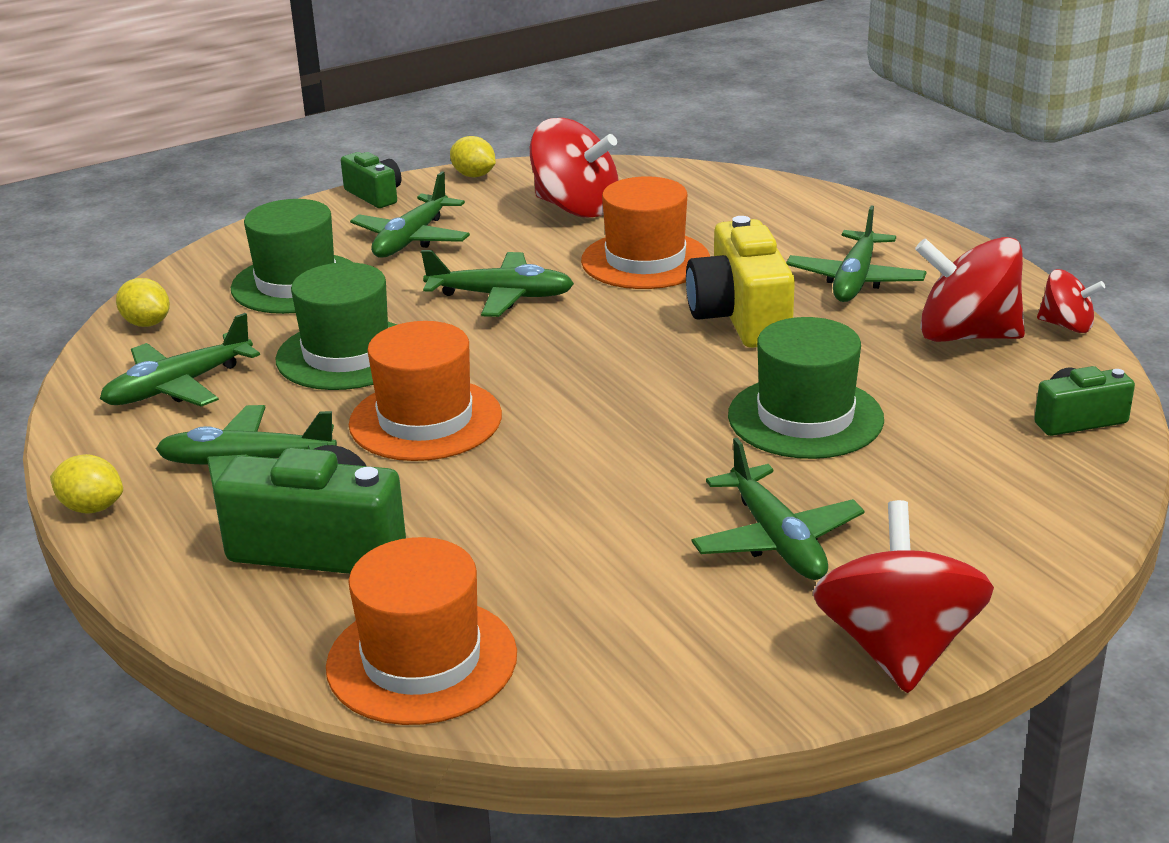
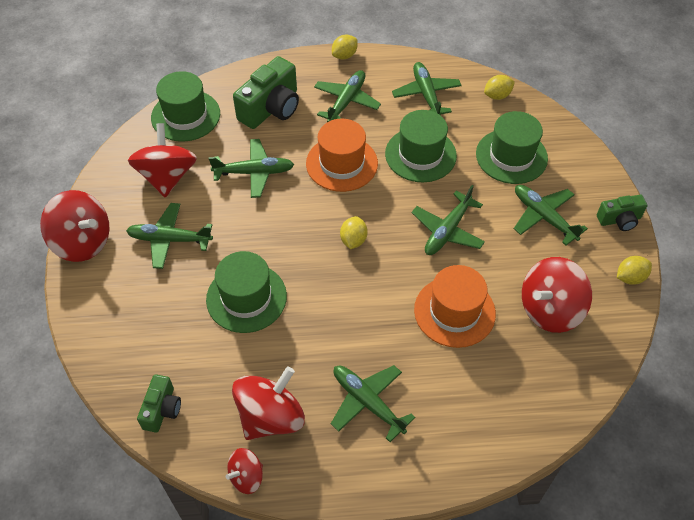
camera: 115 degrees right, 25 degrees up
orange hat [326,537,517,725] -> green hat [151,71,220,142]
yellow camera [686,216,795,348] -> none
none -> red spinning top [128,123,197,198]
none -> green plane [209,139,294,198]
none -> yellow lemon [340,216,368,249]

